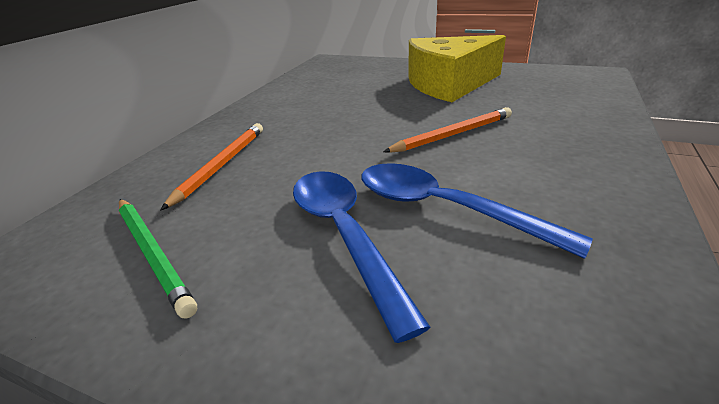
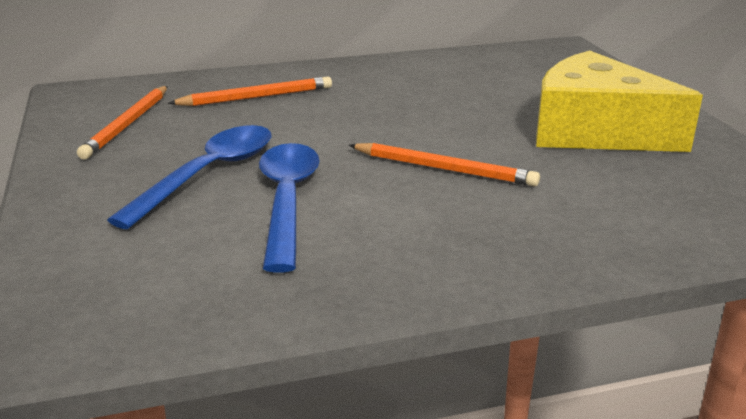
camera: 50 degrees right, 5 degrees down
green pencil [119,199,197,319] -> orange pencil [77,86,168,159]

